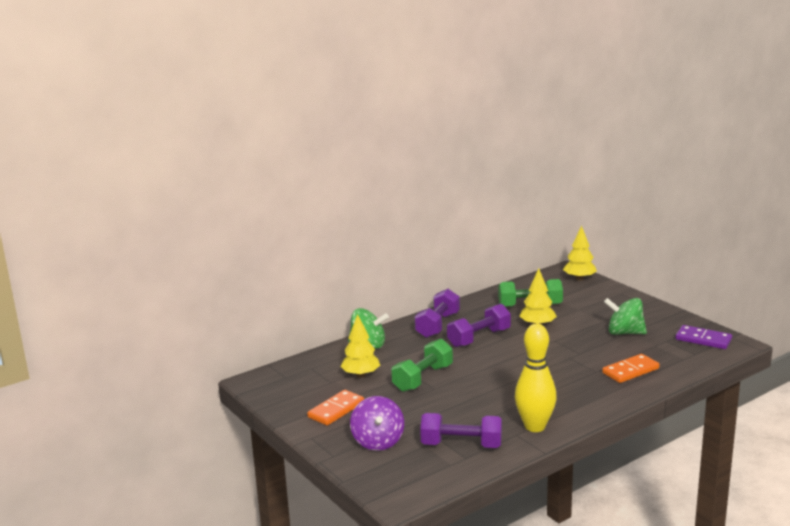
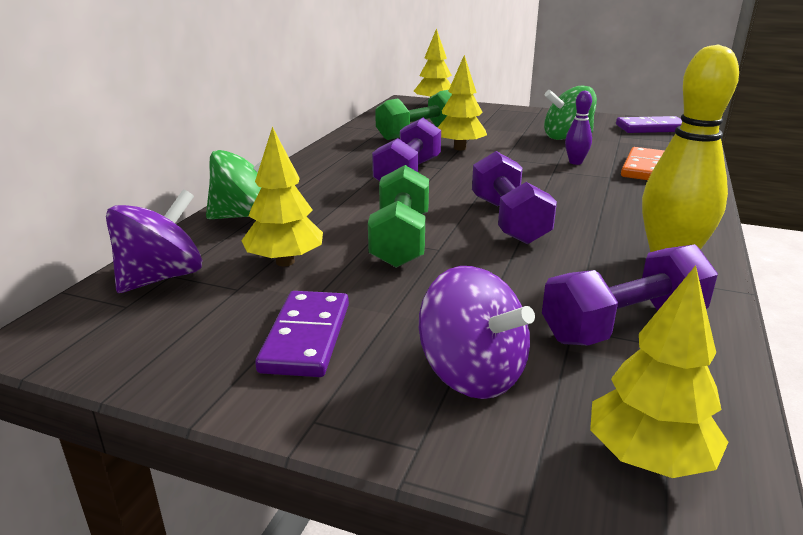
camera: 35 degrees left, 5 degrees up
orange domino [307,390,364,425] -> purple domino [255,291,349,377]
purple dumbbell [415,289,460,338] -> purple dumbbell moved to [472,151,557,244]
none -> purple spinning top [106,189,202,293]
none -> purple bowling pin [565,91,592,165]
none -> yellow tree [590,265,728,478]

